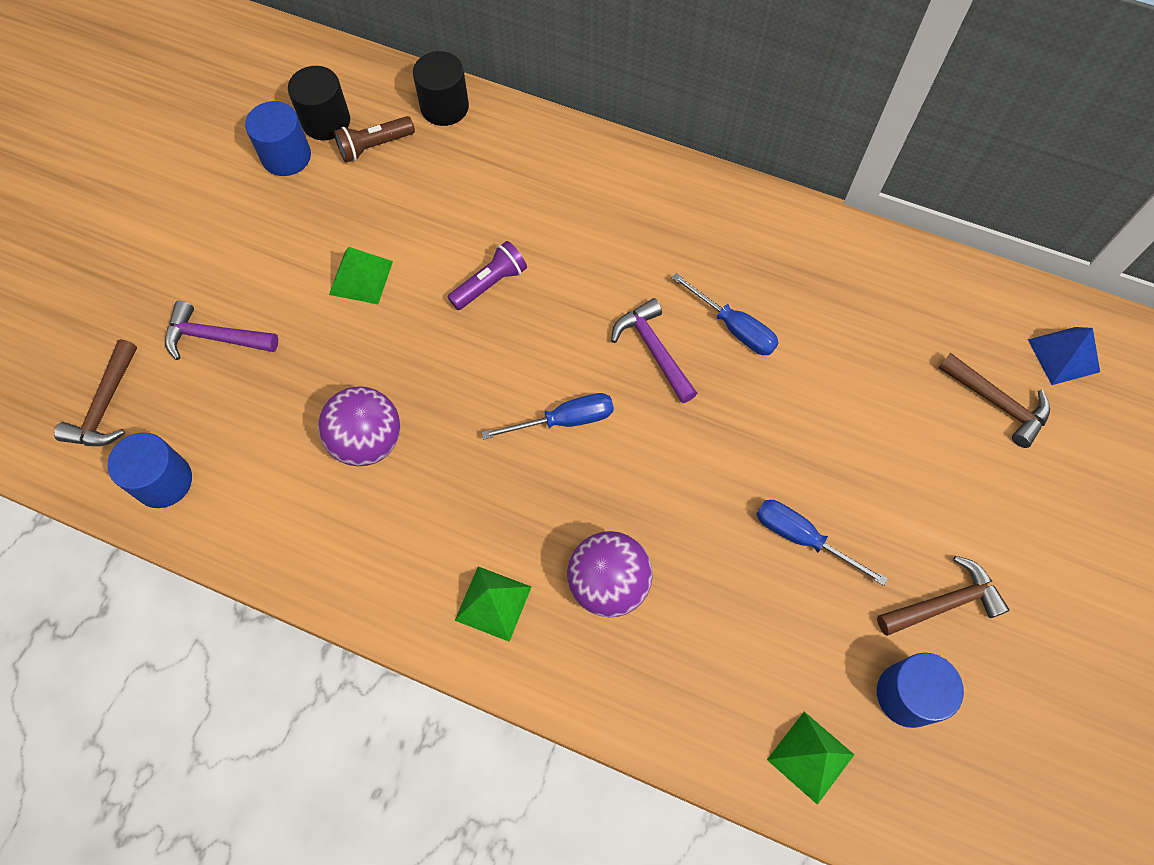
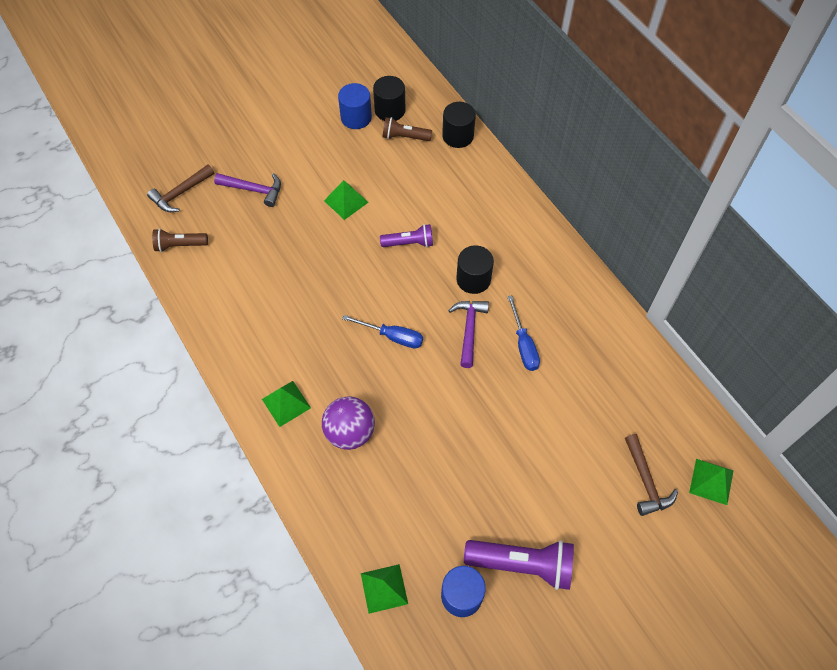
camera: 35 degrees right, 5 degrees down
blue cylinder [107,432,192,508] -> brown flashlight [152,229,208,252]
purple hammer [165,301,278,360] -> purple hammer turned 150 degrees clockwise [214,173,281,207]
purple ball [318,386,400,466] -> none
blue screwdriver [756,500,888,586] -> none
brown hammer [877,556,1010,636] -> purple flashlight [464,540,574,590]
blue pyramid [1028,327,1100,385] -> green pyramid [689,459,734,505]
none -> black cylinder [456,245,494,294]

